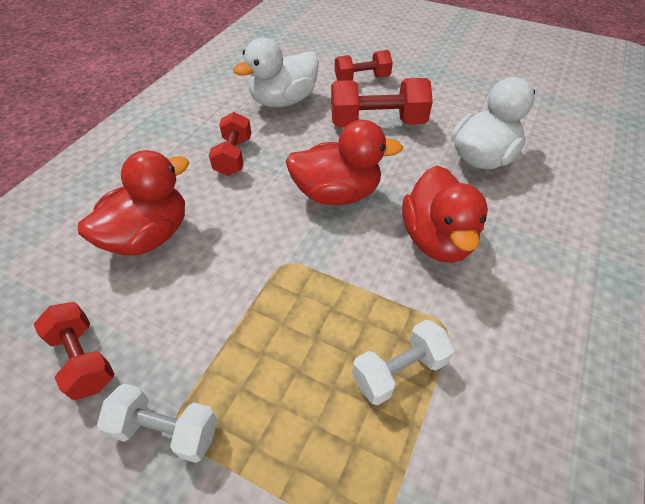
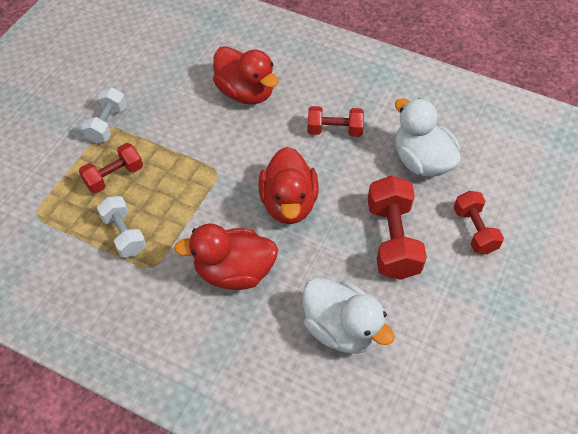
camera: 90 degrees right, 5 degrees up
red dumbbell [34,302,114,400] -> red dumbbell moved to [79,143,143,193]

